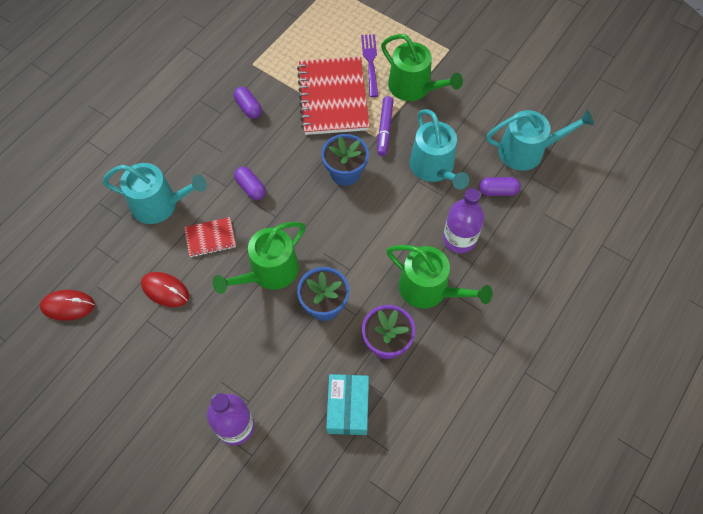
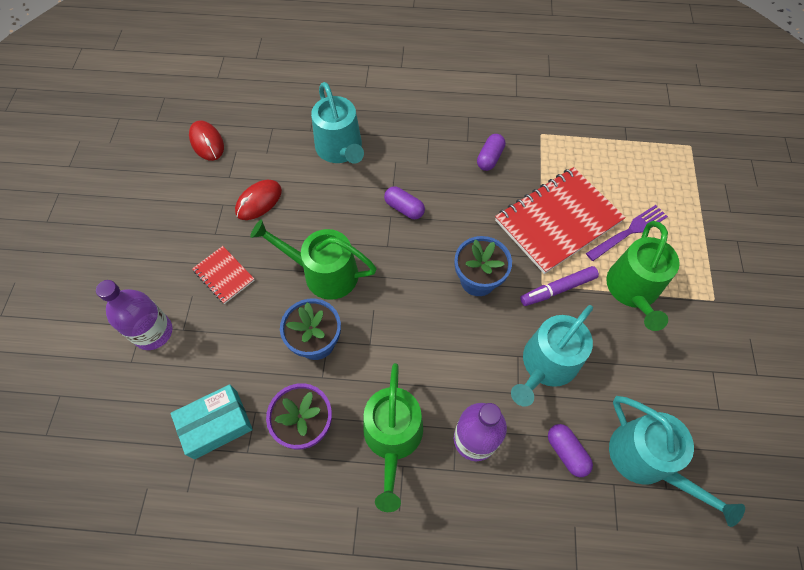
camera: 60 degrees right, 0 degrees up
red mouse [141,272,189,307] -> red mouse turned 45 degrees clockwise [235,180,282,220]
red notebook [184,217,236,257] -> red notebook moved to [192,246,255,304]
purple capsule [234,167,266,200] -> purple capsule turned 75 degrees counterclockwise [384,186,425,219]

